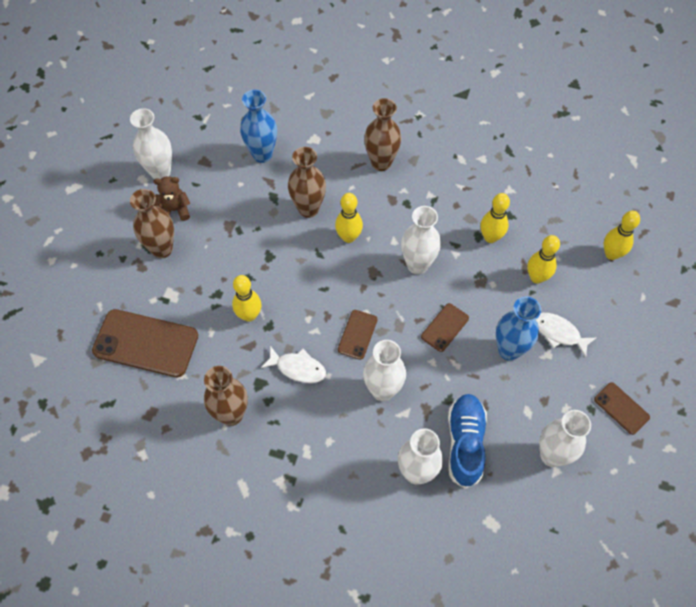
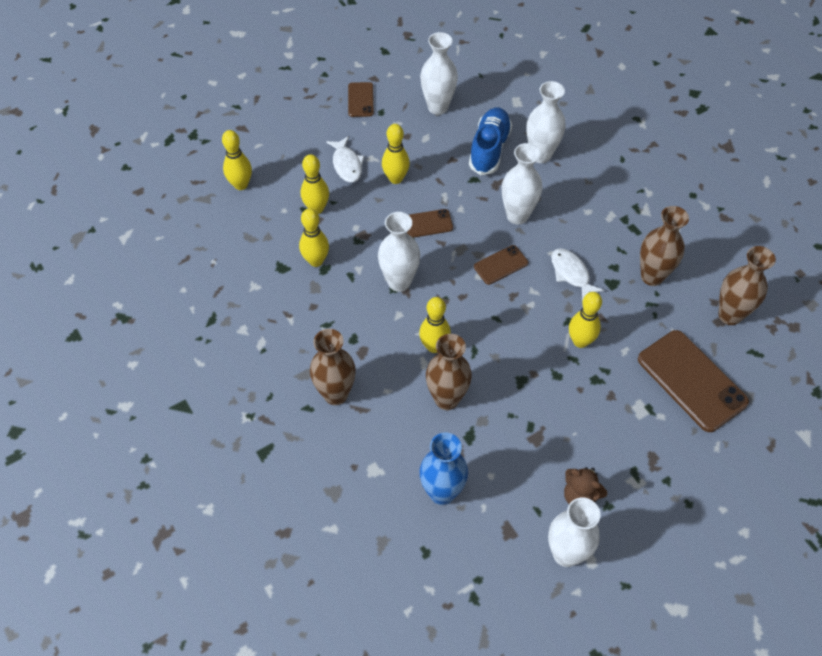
camera: 140 degrees left, 5 degrees down
brown vase [130,189,174,258] -> brown vase moved to [718,246,776,325]
blue shoe [448,394,487,489] -> blue shoe turned 150 degrees clockwise [469,108,512,175]
blue vase [496,297,541,361] -> yellow bowling pin [382,124,410,184]

